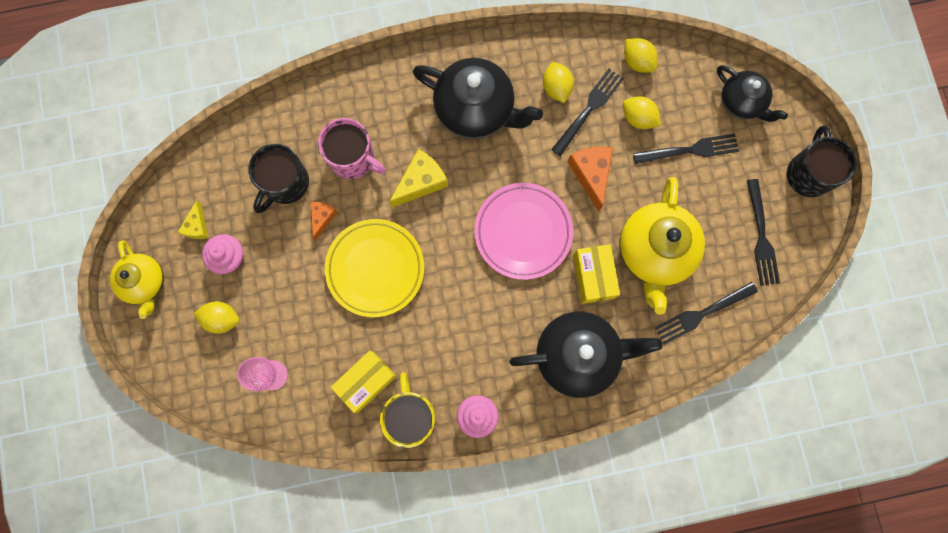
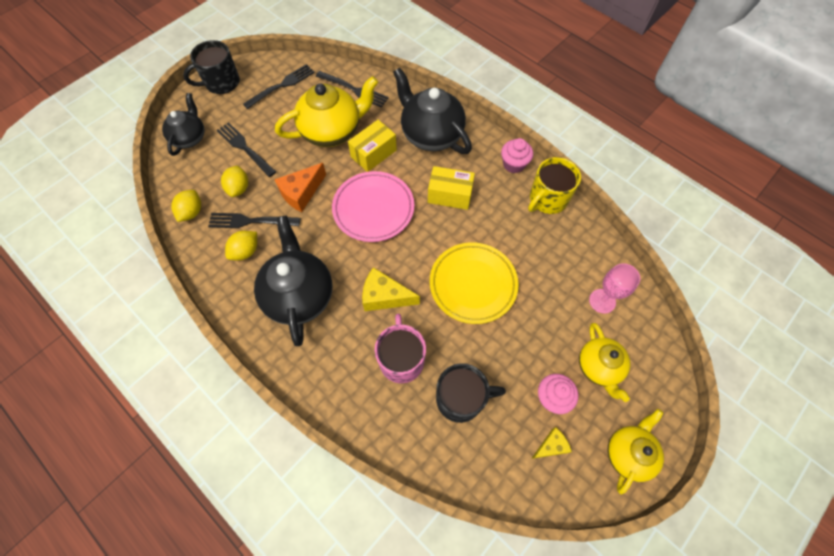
camera: 125 degrees left, 15 degrees down
yellow lemon [194,301,239,334] -> yellow teapot [579,323,630,402]
orange cheese [311,202,338,240] -> none
yellow box [331,351,396,413] -> yellow box moved to [428,166,475,210]

